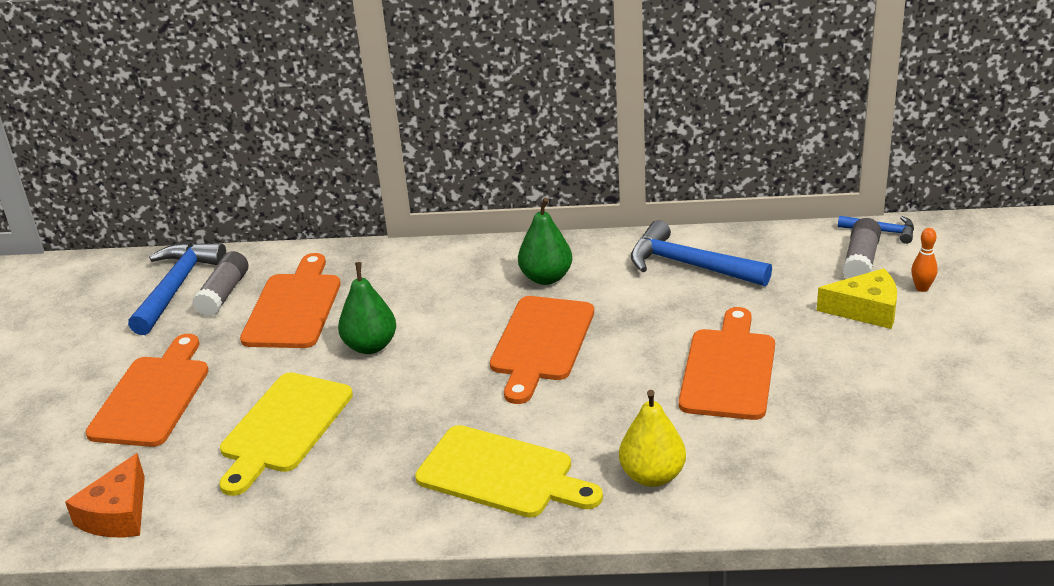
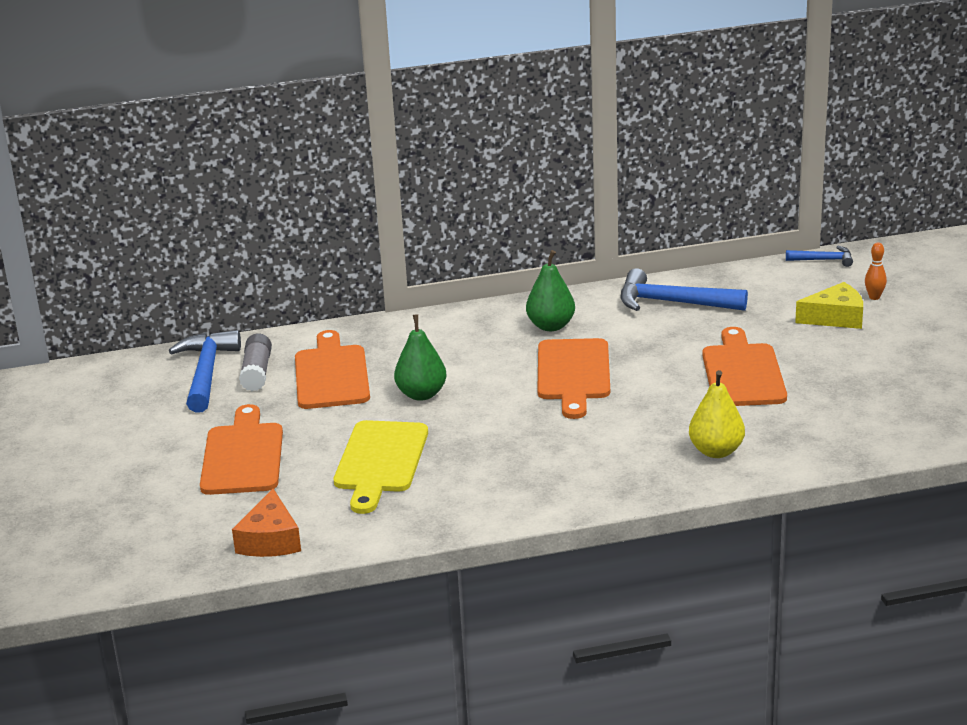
camera: 15 degrees left, 5 degrees down
yellow cutting board [415,425,603,518] -> none
grey glue stick [843,218,881,278] -> none

